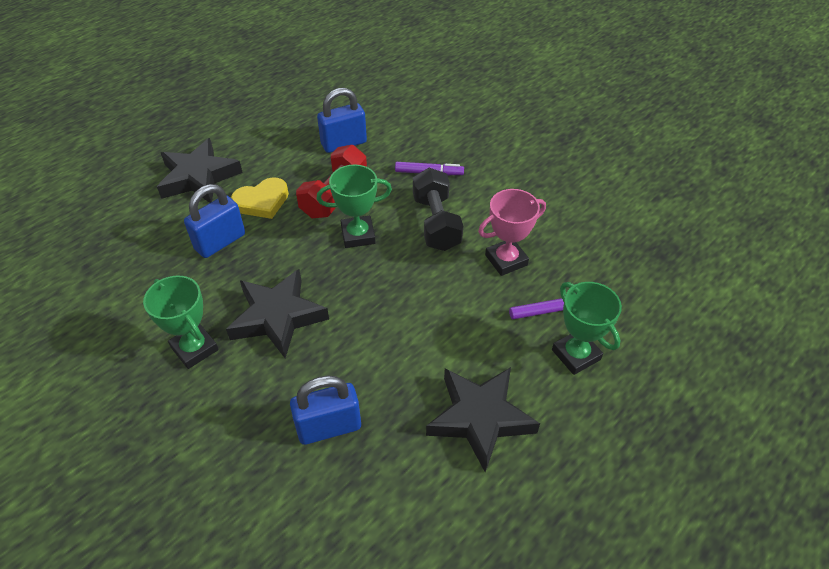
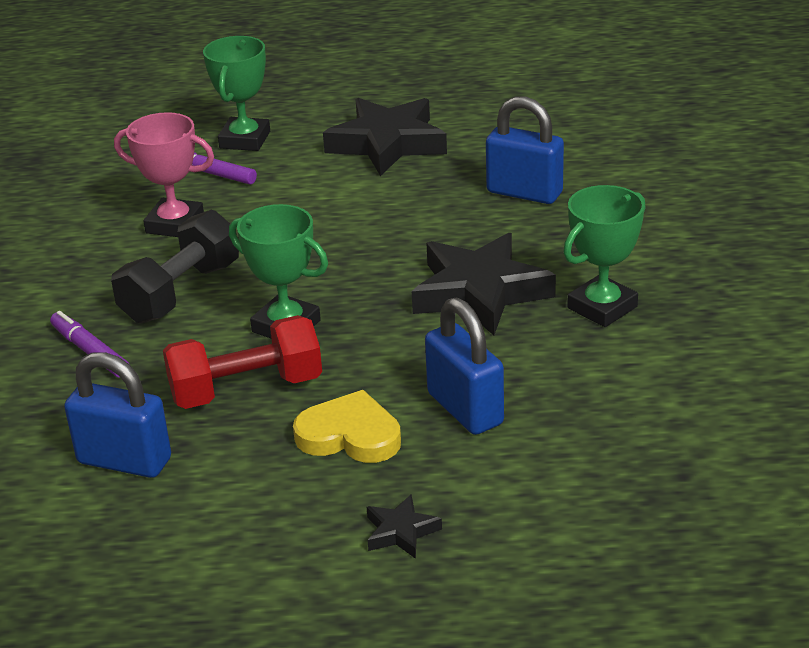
camera: 135 degrees left, 15 degrees down
green trophy [143,276,219,369] -> green trophy turned 45 degrees clockwise [563,185,646,327]
black star [157,138,243,203] -> black star [367,494,442,559], size x0.45
blue padlock [184,184,245,258] -> blue padlock turned 60 degrees clockwise [425,298,504,435]

